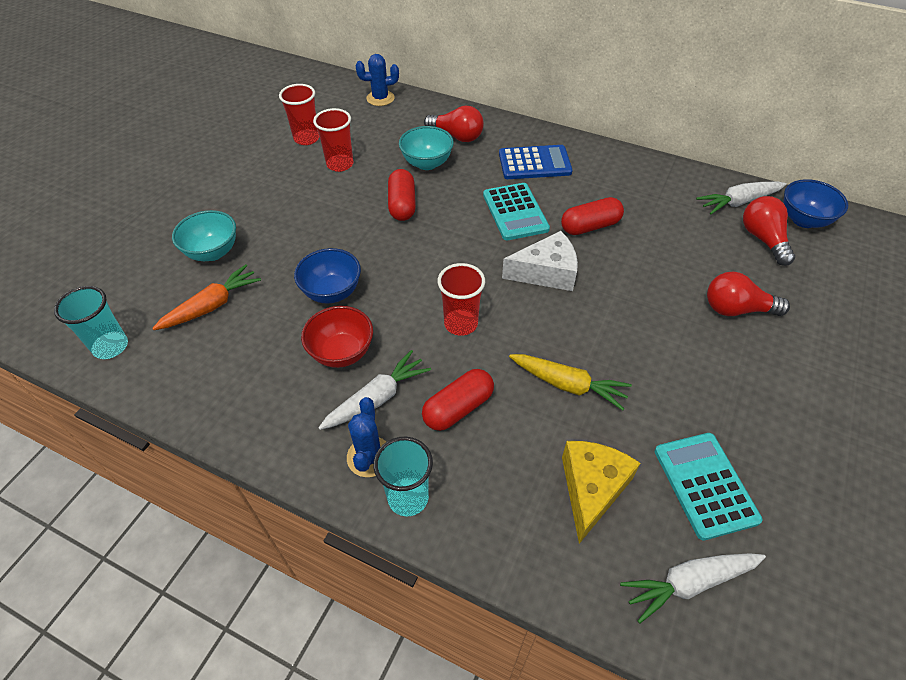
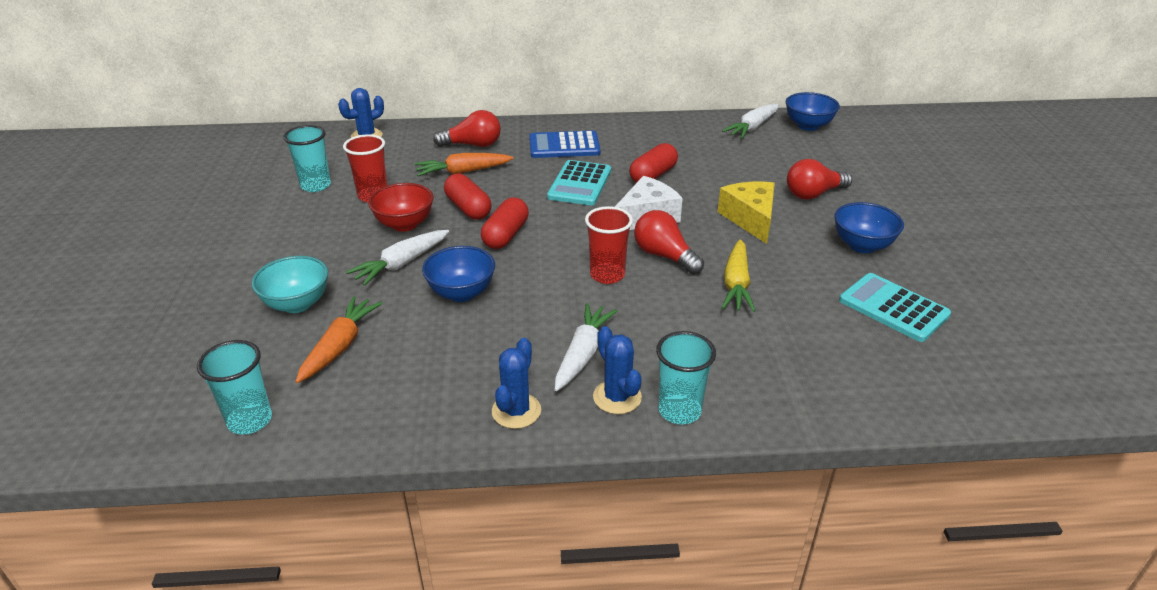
camera: 30 degrees left, 15 degrees down
red cup [279,84,319,145] -> turquoise cup [284,125,331,192]
red bowl [301,306,373,368] -> red bowl moved to [368,183,434,232]
turquoise bowl [399,126,454,170] -> orange carrot [414,153,514,176]
red capsule [422,369,494,431] -> red capsule moved to [481,198,529,249]
turquoise calculator [483,183,550,240] -> turquoise calculator turned 60 degrees clockwise [547,160,611,206]
blue calculator [499,145,572,179] -> blue calculator turned 150 degrees counterclockwise [529,131,600,158]
yellow carrot [509,354,632,410] -> yellow carrot turned 105 degrees clockwise [722,239,755,312]
yellow cheese [562,441,641,544] -> yellow cheese moved to [717,182,775,244]
white carrot [620,553,766,624] -> white carrot moved to [346,230,449,286]
red light bulb [743,196,795,266] -> red light bulb moved to [634,210,704,274]
none -> blue cactus [492,338,541,429]
none -> blue bowl [834,202,904,253]

